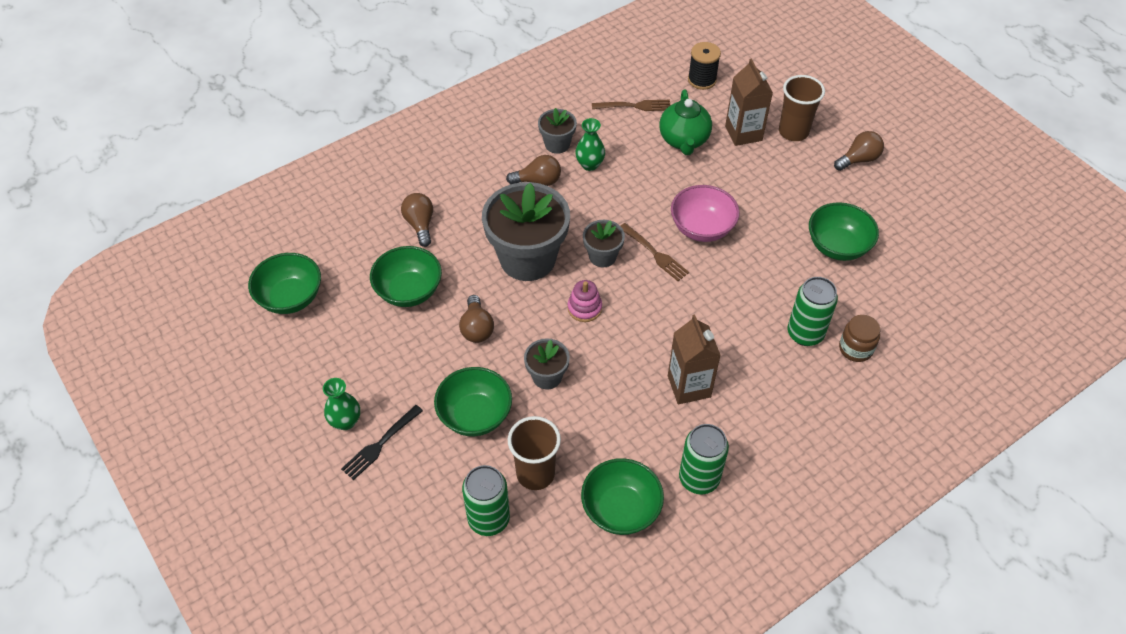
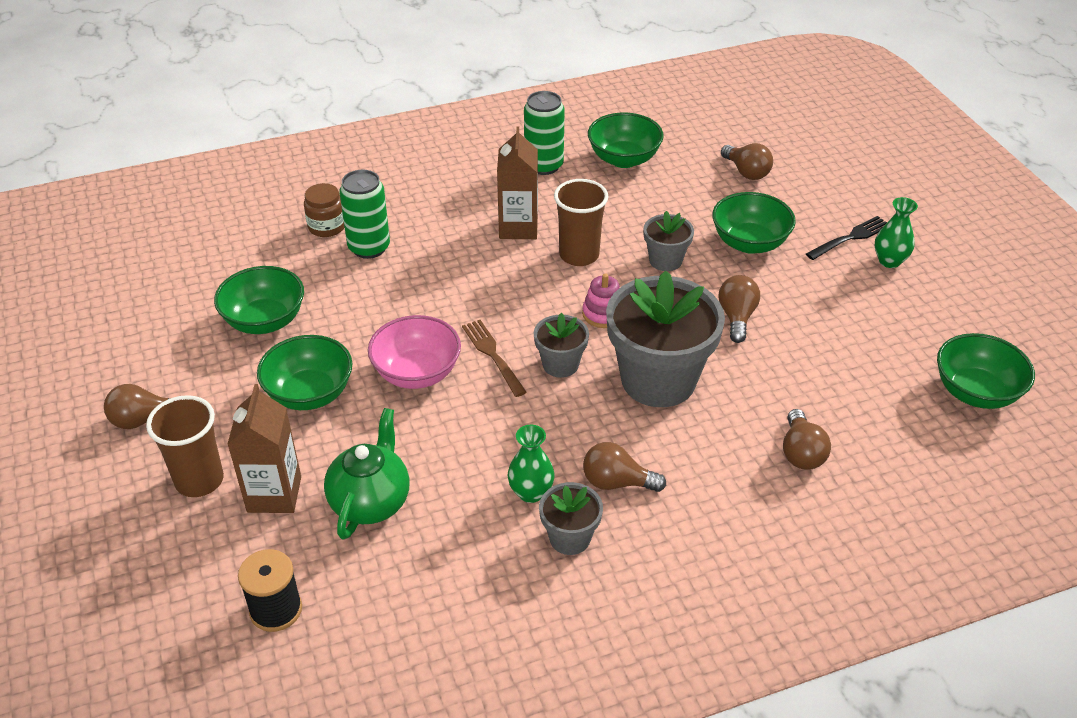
camera: 165 degrees left, 10 degrees down
green bowl [370,246,442,307] -> green bowl moved to [257,335,352,410]
green can [462,465,510,536] -> brown light bulb [721,143,773,180]
brown cup [508,416,561,490] -> brown cup moved to [554,179,608,266]
brown fork [592,100,670,111] -> none

